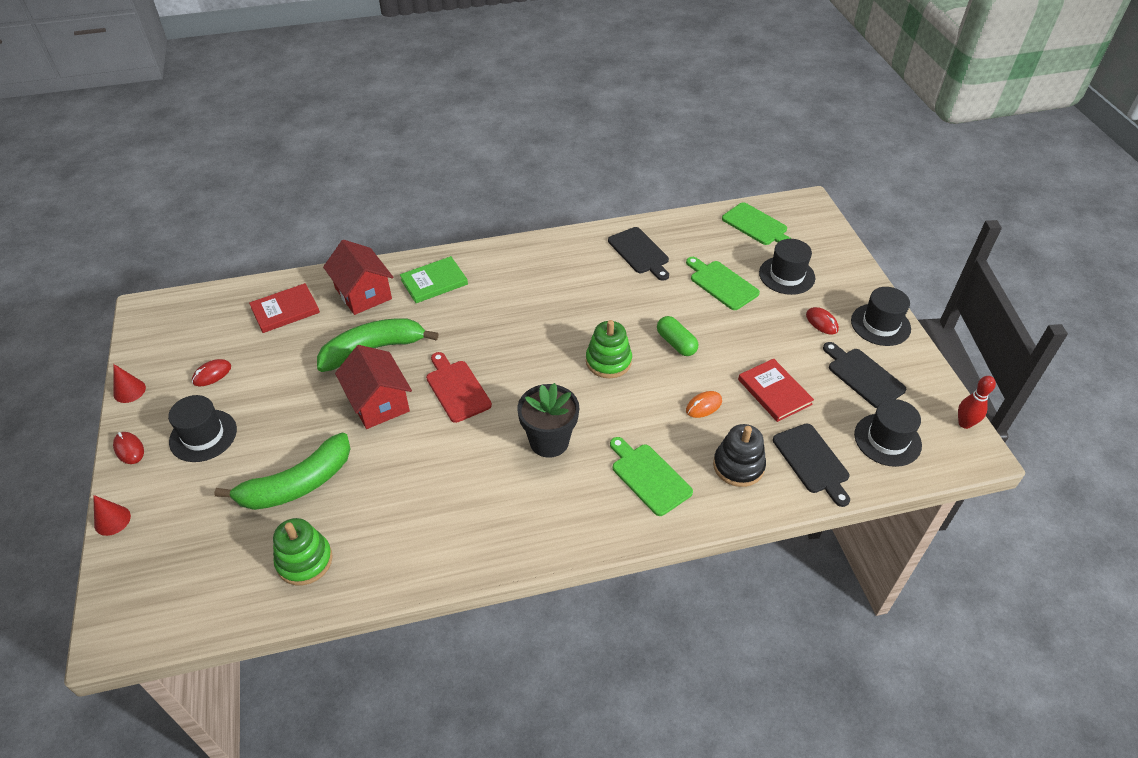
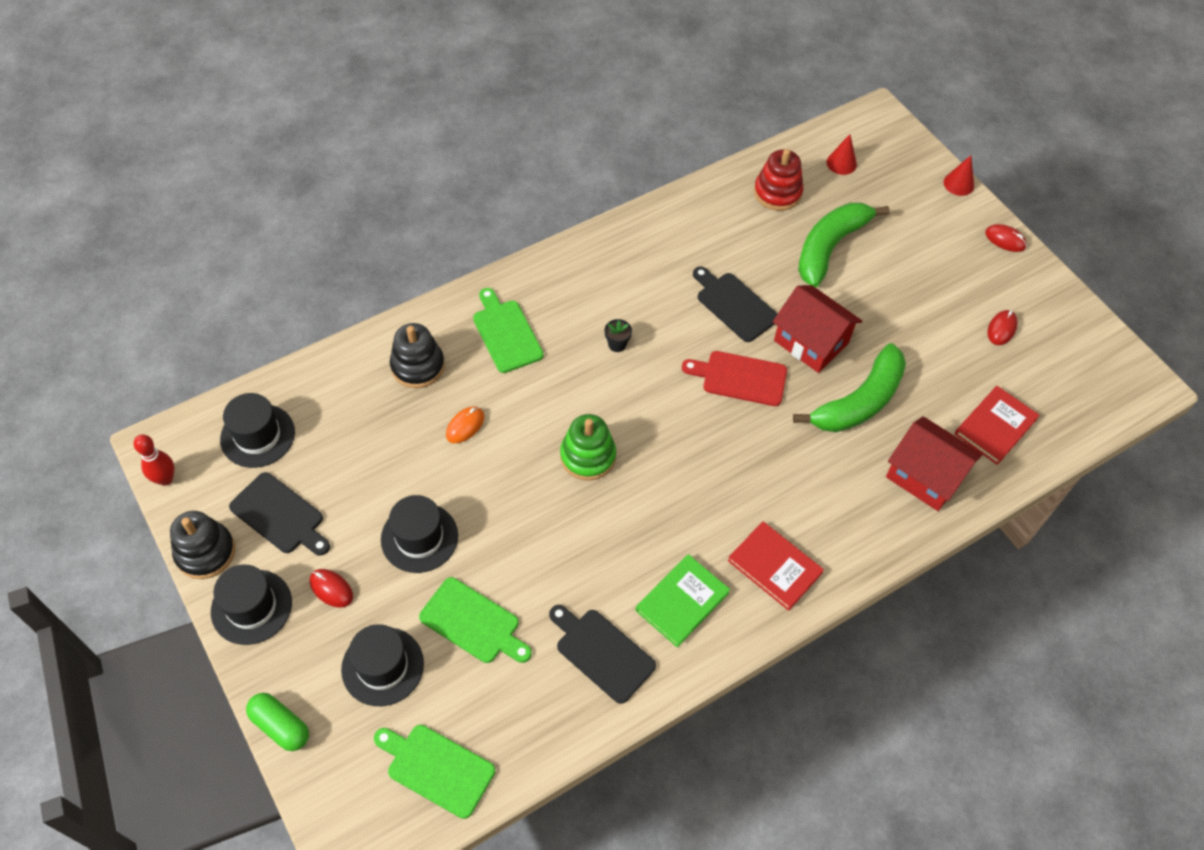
camera: 160 degrees right, 10 degrees up
red cone [113,364,146,403] -> red cone moved to [826,134,857,175]
black hat [168,395,237,462] -> black hat moved to [381,495,458,573]
green stacking toy [273,518,333,585] -> red stacking toy [754,149,803,211]
green book [400,256,468,303] -> green book moved to [636,554,730,647]
red cutting board [426,352,492,423] -> red cutting board turned 150 degrees clockwise [682,351,787,406]
black flower pot [517,383,579,458] -> black flower pot [604,319,632,352], size x0.43
green cutting board [610,437,693,516] -> green cutting board turned 150 degrees counterclockwise [473,288,544,373]
green capsule [657,316,698,356] -> green capsule moved to [246,693,309,751]
red book [738,359,814,422] -> red book moved to [728,521,824,611]
black cutting board [773,424,850,507] -> black cutting board moved to [693,267,778,342]
none -> black stacking toy [170,511,235,579]

